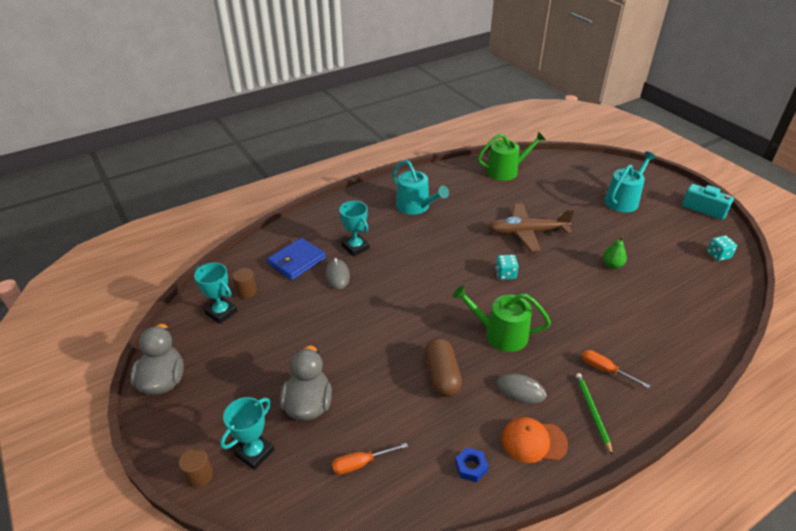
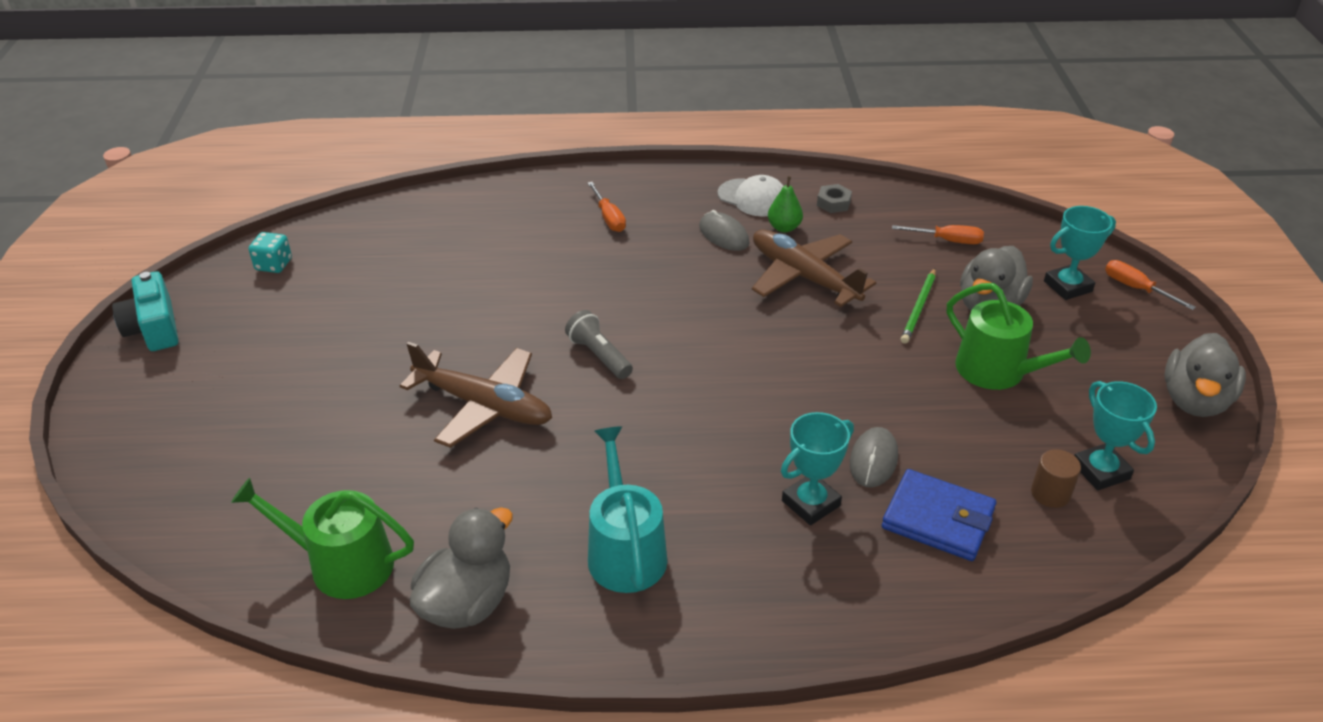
camera: 150 degrees left, 0 degrees up
brown cylinder [179,448,213,488] -> orange screwdriver [1105,260,1196,310]
blue wallet [267,238,326,280] -> blue wallet turned 45 degrees clockwise [882,469,996,561]
turquoise trophy [339,201,370,257] -> turquoise trophy turned 60 degrees clockwise [781,412,854,525]
brown capsule [425,338,462,397] -> brown plane [752,230,877,307]
green watering can [453,285,551,352] -> green watering can moved to [947,283,1091,390]
blue nut [455,448,488,482] -> grey nut [817,184,852,213]
turquoise dice [495,255,519,280] -> grey flashlight [565,310,633,379]
orange cap [501,417,568,463] -> white cap [717,175,783,217]
green pencil [576,373,613,456] -> green pencil moved to [901,268,936,344]
green pear [603,236,627,269] -> green pear moved to [768,176,803,232]
turquoise watering can [604,151,656,212] -> none
none -> grey duck [410,507,513,629]

